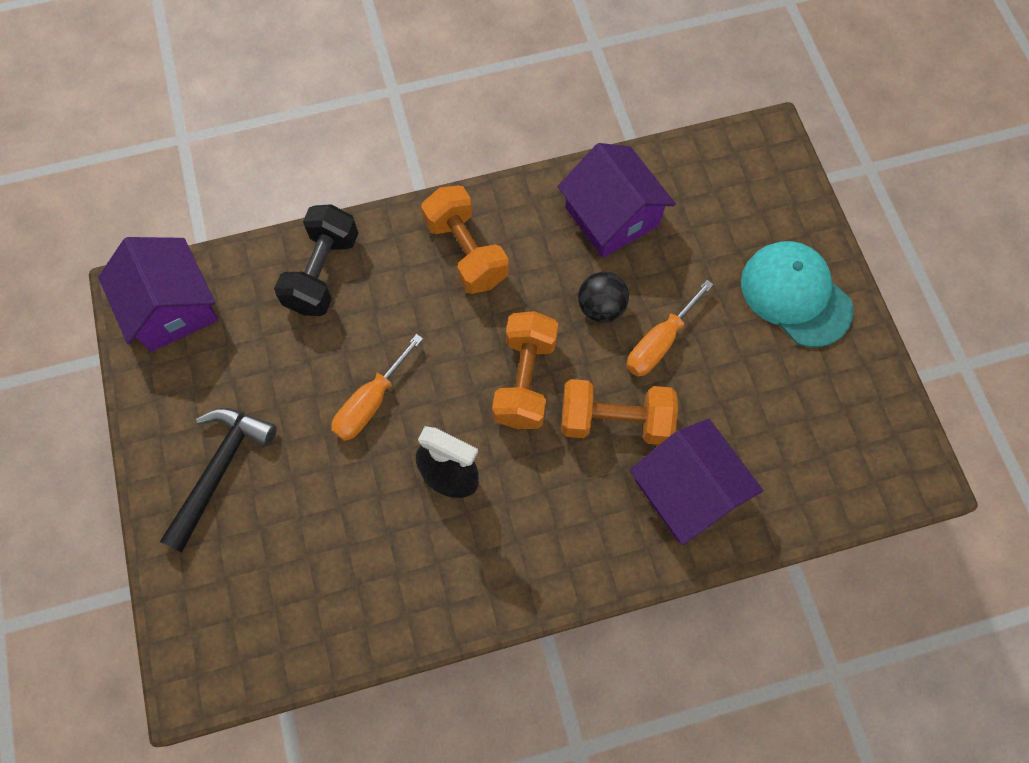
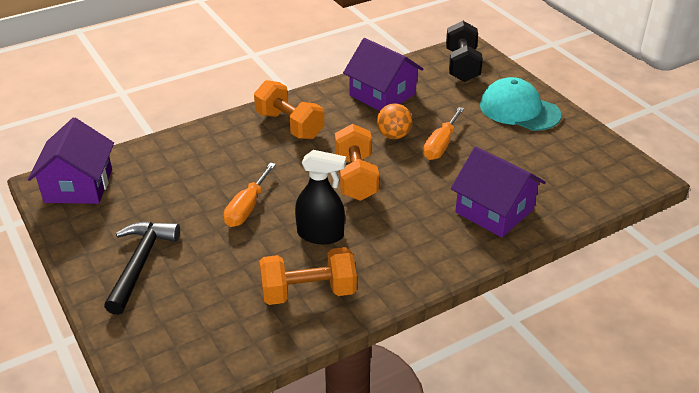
camera: 15 degrees left, 30 degrees down
purple house [98,237,218,352] -> purple house turned 45 degrees clockwise [28,117,114,204]
black dumbbell [274,204,358,316] -> black dumbbell moved to [446,21,483,82]
orange dumbbell [561,379,678,445] -> orange dumbbell moved to [259,247,357,305]
black ball [578,272,629,323] -> orange ball [377,103,412,139]

